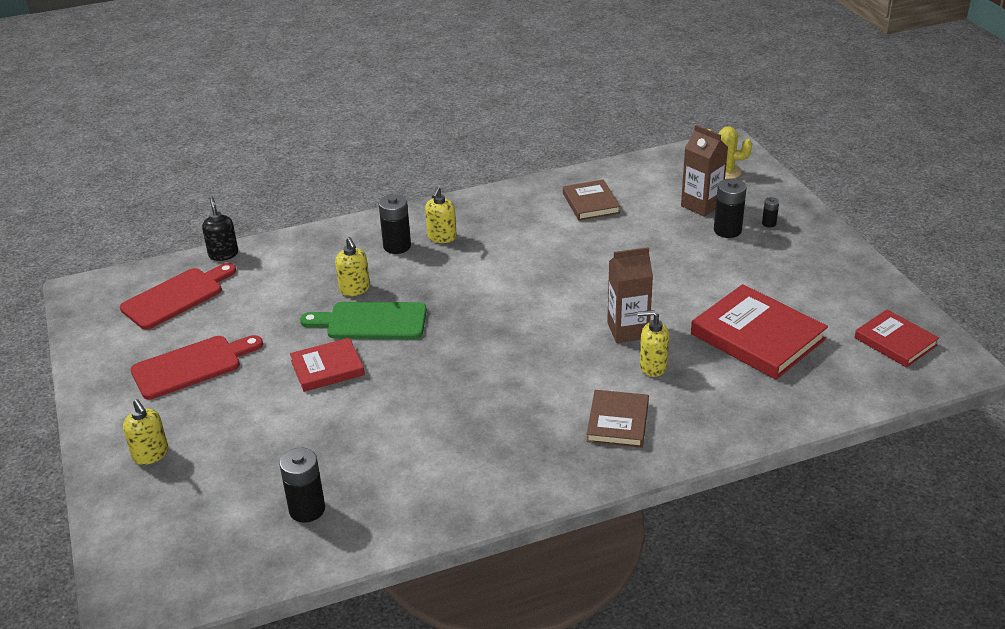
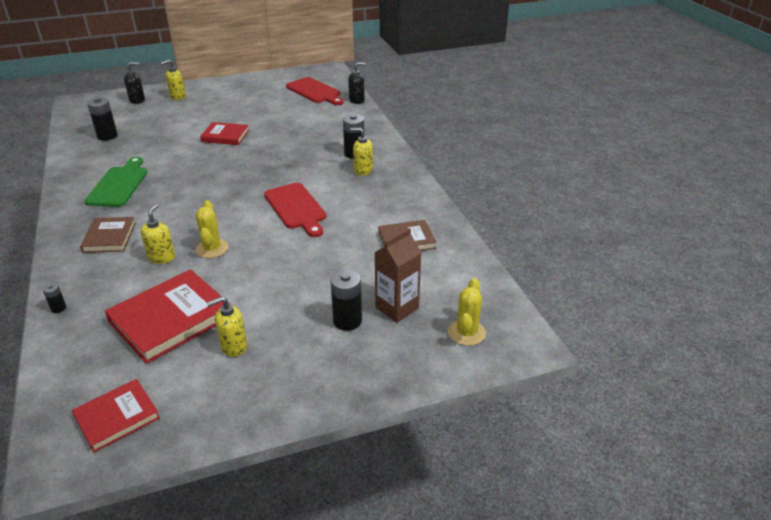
camera: 90 degrees right, 0 degrees up
red cutting board [131,335,263,399] -> red cutting board moved to [264,183,326,237]
red book [290,338,365,392] -> red book turned 60 degrees counterclockwise [200,122,249,145]
green cutting board [300,302,427,339] -> green cutting board moved to [84,157,147,207]
yellow soap dispenser [335,237,370,296] -> yellow soap dispenser moved to [206,296,247,357]
brown book [586,390,649,448] -> brown book turned 75 degrees clockwise [80,217,136,253]
brown carton [607,247,653,343] -> yellow cactus [196,200,228,258]
black battery [762,197,779,228] -> black battery moved to [43,283,66,313]
none -> black soap dispenser [124,62,145,104]

